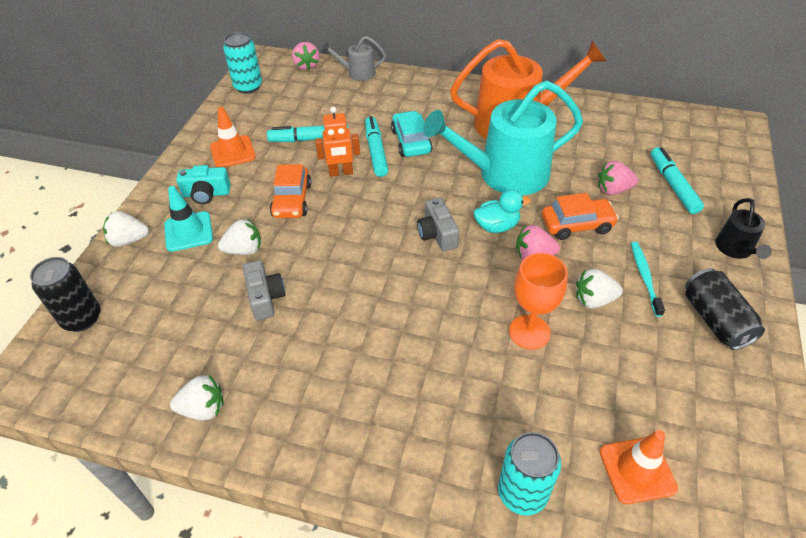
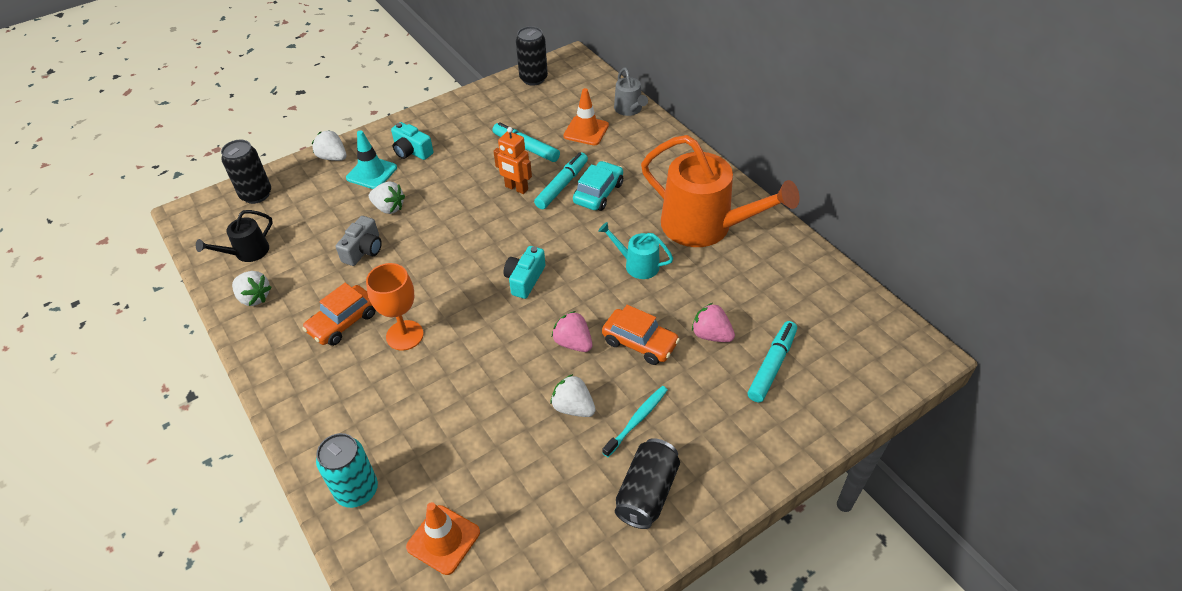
camera: 40 degrees right, 0 degrees up
orange traffic cone [210,107,256,167] -> orange traffic cone moved to [563,88,609,145]
turquoise can [223,32,262,94] -> black can [516,26,548,86]
orange car [270,164,311,218] -> orange car moved to [302,283,376,346]
pink strawberry [292,42,319,70] -> none
grey watering can [321,36,386,81] -> grey watering can turned 150 degrees counterclockwise [614,68,648,116]
grey camera [417,198,459,251] -> turquoise camera [504,246,545,299]
turquoise watering can [423,81,583,196] -> turquoise watering can [598,222,673,279], size x0.47
turquoise duck [474,190,531,233] -> none
orange goblet [509,253,568,350] -> orange goblet moved to [366,263,424,351]
black watering can [715,198,772,259] -> black watering can moved to [196,210,273,262]

